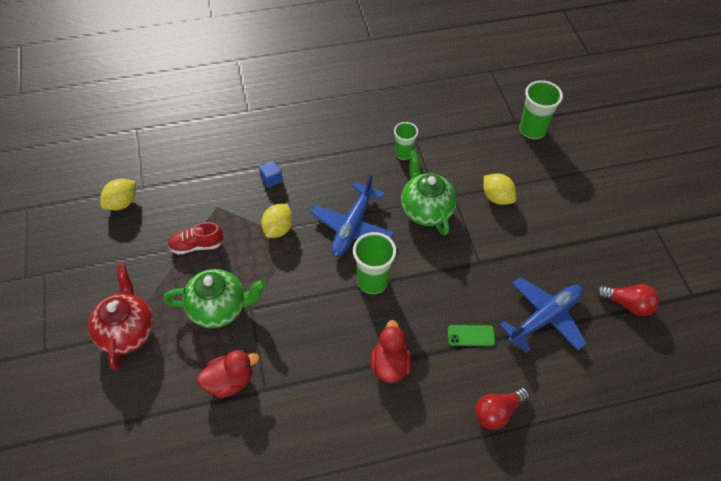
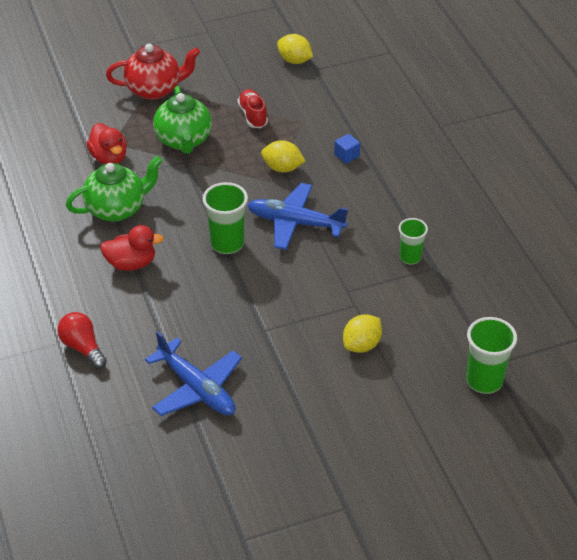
camera: 85 degrees right, 10 degrees down
green teapot [401,149,457,235] -> green teapot moved to [66,156,163,221]
green phone [448,325,495,346] -> none
red light bulb [596,284,659,316] -> none

